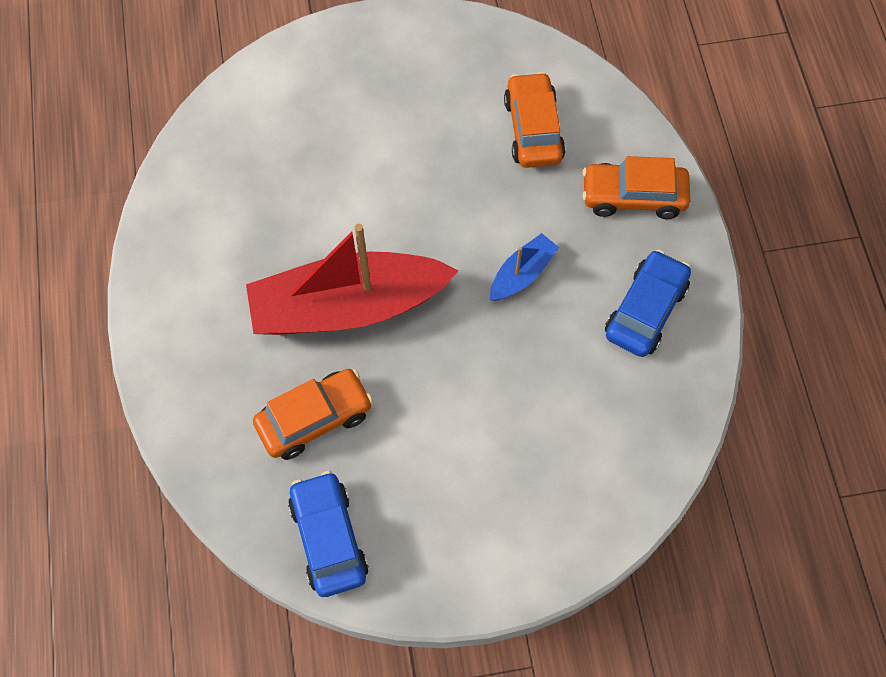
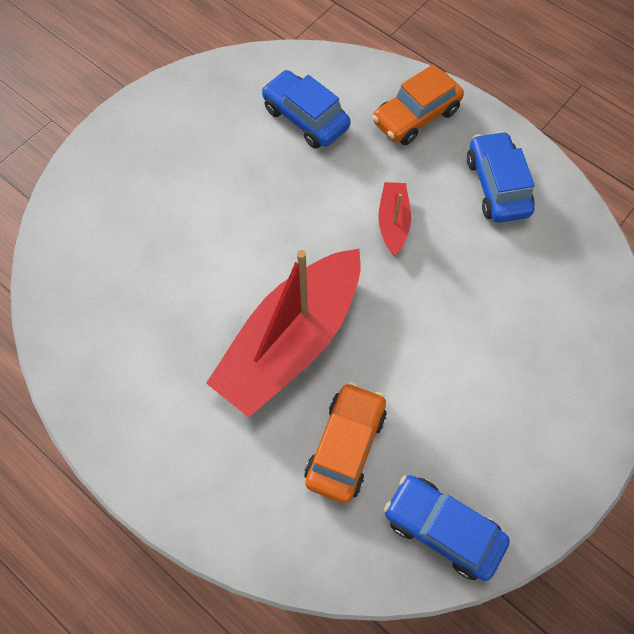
camera: 40 degrees left, 0 degrees up
blue boat [490,233,559,301] -> red boat [378,182,411,255]
orange car [504,72,565,168] -> blue car [261,70,351,149]

